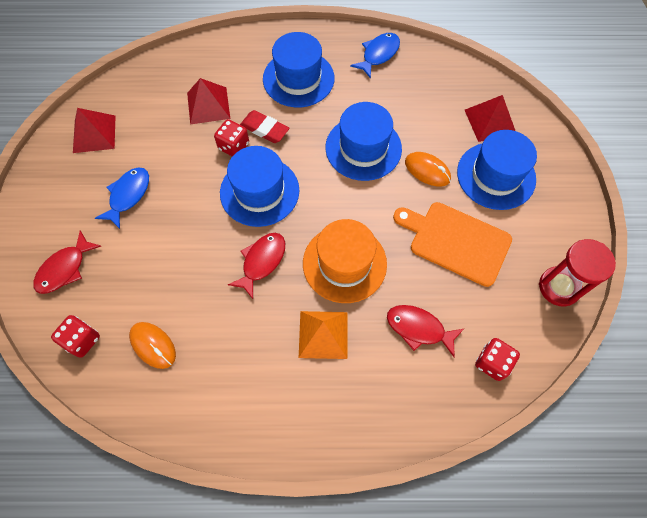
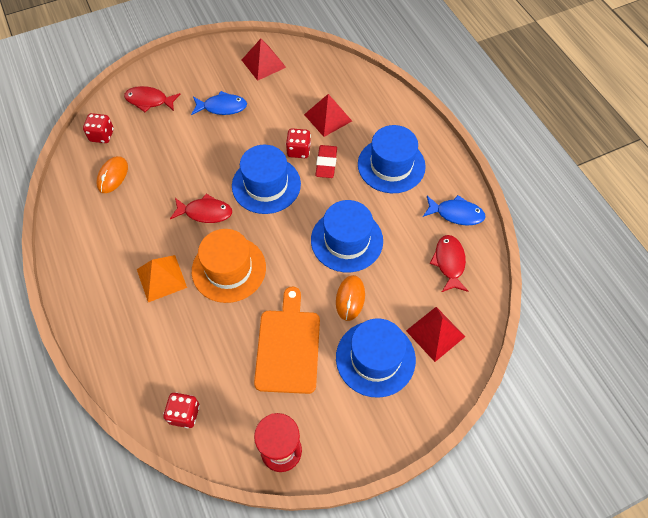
camera: 65 degrees right, 5 degrees down
red fish [387,305,465,357] -> red fish moved to [430,235,468,292]

